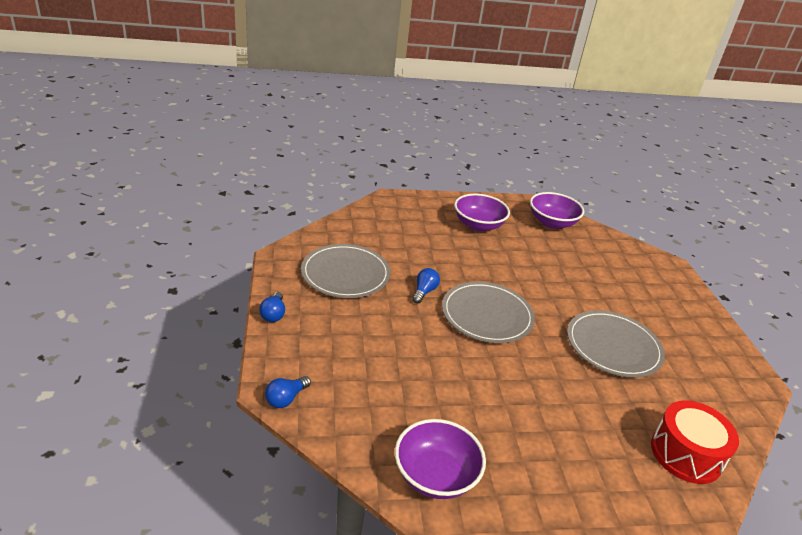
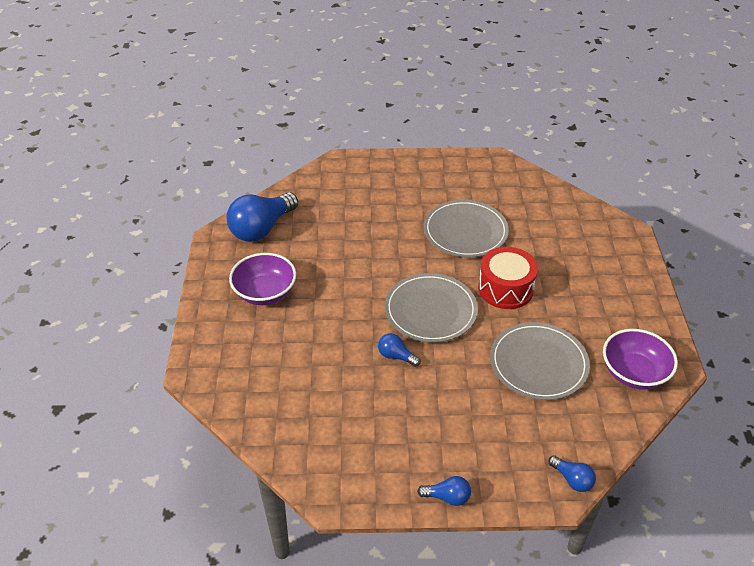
camera: 80 degrees left, 10 degrees up
grey plate [301,244,390,298] -> grey plate moved to [490,322,590,400]
purple bowl [530,192,584,229] -> blue light bulb [227,192,298,242]
red drum [651,401,739,484] -> red drum moved to [478,247,538,309]

